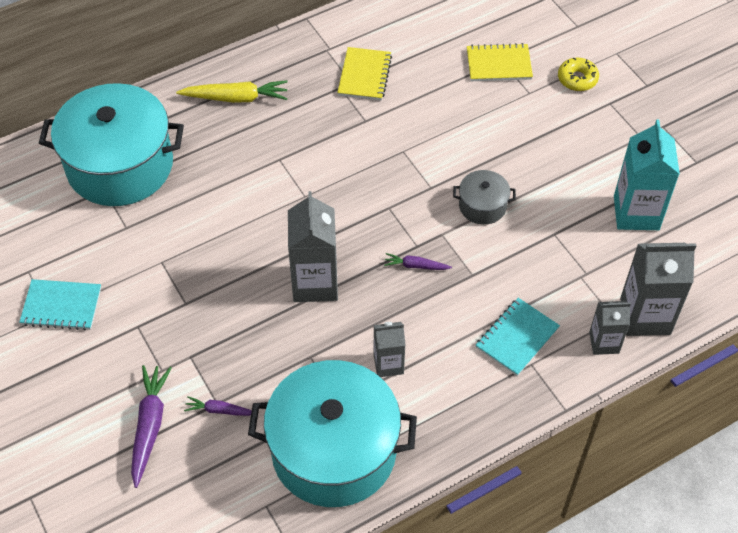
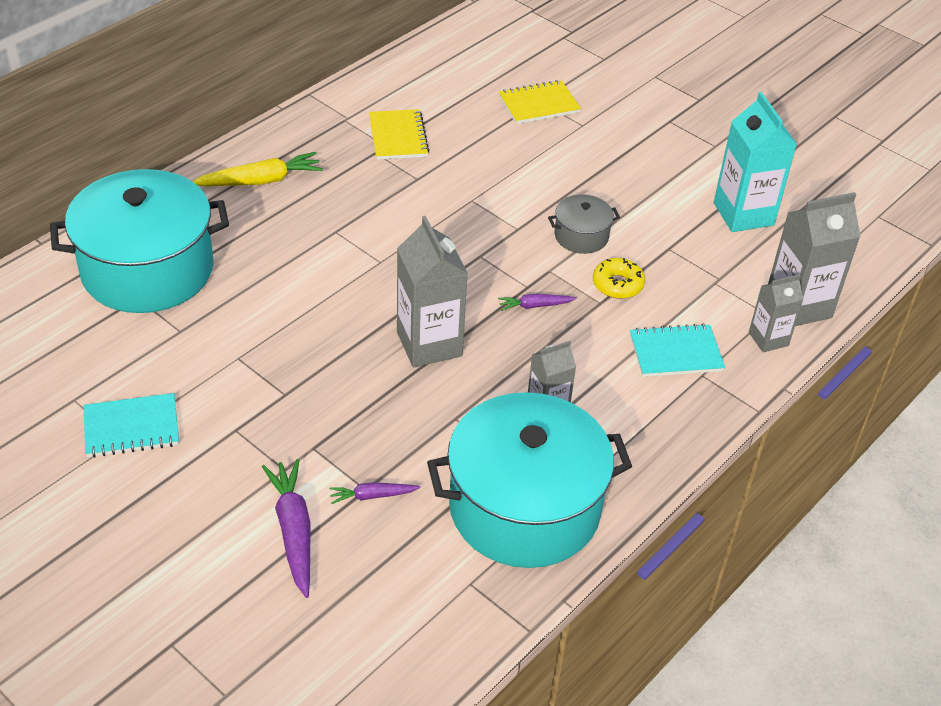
camera: 20 degrees left, 10 degrees down
turquoise notebook [476,298,560,376] -> turquoise notebook turned 60 degrees clockwise [630,323,725,377]
yellow donut [558,57,599,91] -> yellow donut moved to [593,258,645,299]

